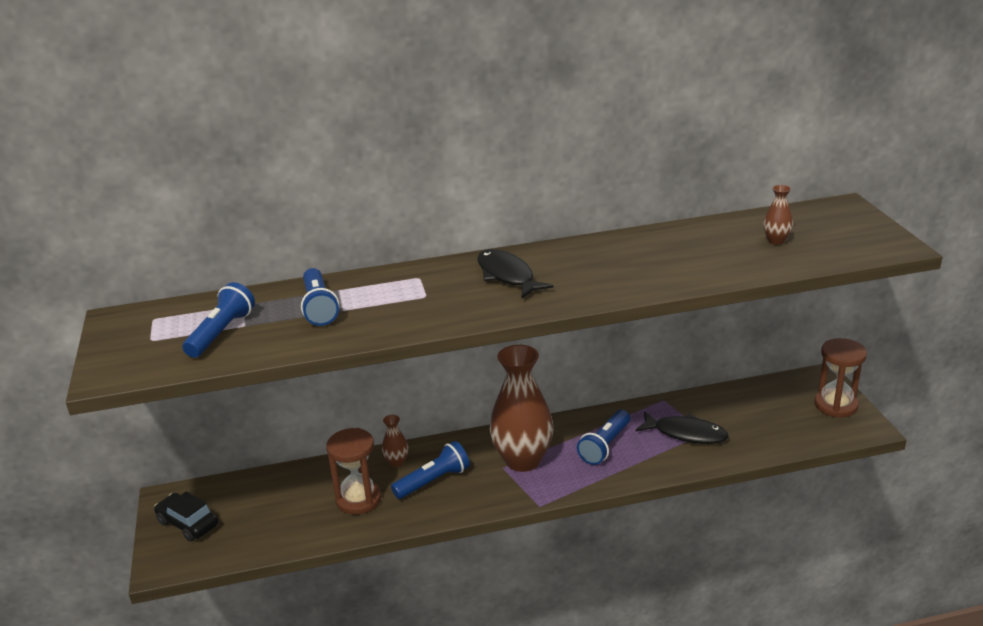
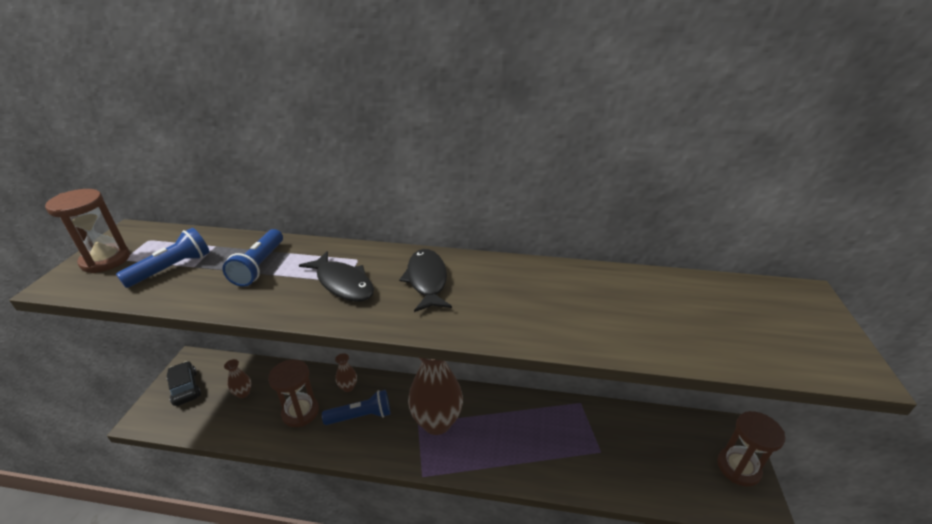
camera: 20 degrees right, 5 degrees up
blue flashlight [577,410,630,465] -> none
black fish [636,411,729,444] -> black fish moved to [299,251,374,302]
brown vase [763,185,793,245] -> brown vase moved to [224,359,251,398]
none -> brown hourglass [45,189,130,273]

